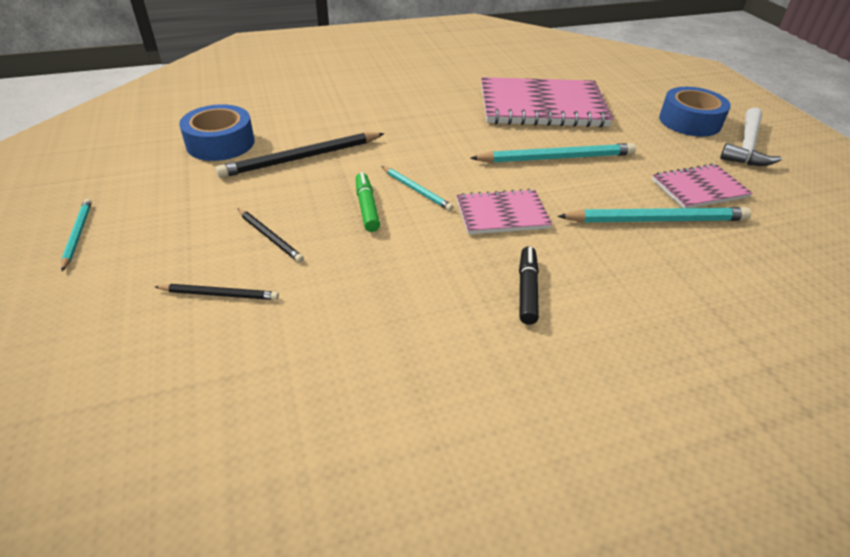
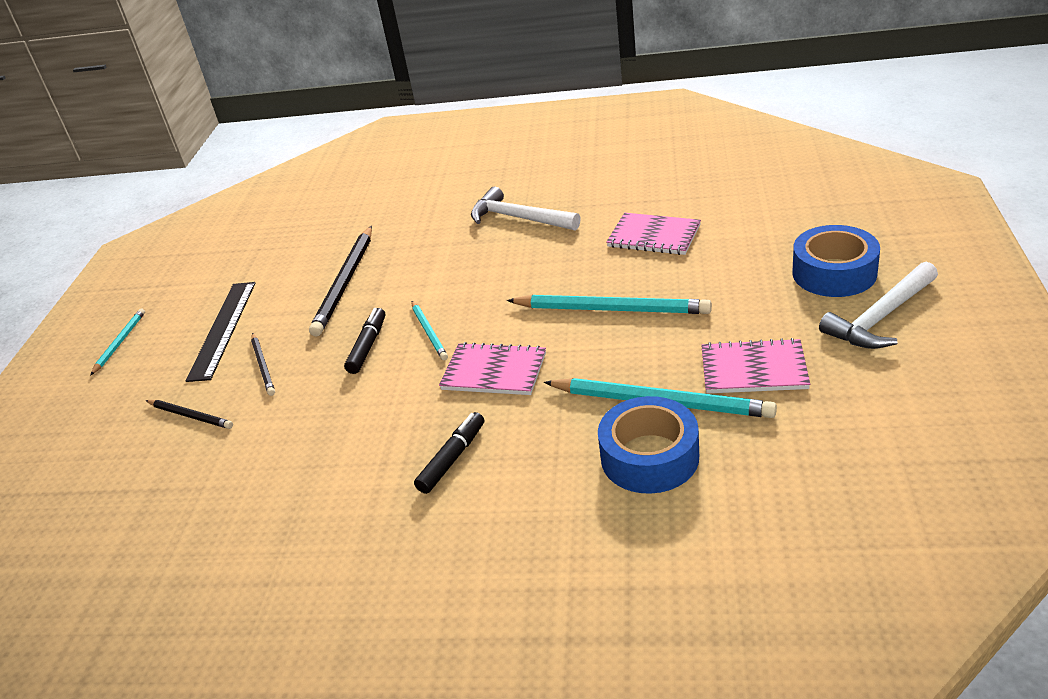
camera: 30 degrees right, 5 degrees down
blue tape [179,104,254,161] -> blue tape moved to [598,396,699,494]
black pencil [216,133,384,178] -> black pencil turned 75 degrees counterclockwise [309,226,372,337]
green marker [356,172,380,232] -> black marker [344,308,385,374]
pink notebook [481,77,614,127] -> pink notebook [606,213,701,255], size x0.53
none -> black ruler [186,282,256,382]
none -> white hammer [471,187,581,231]

